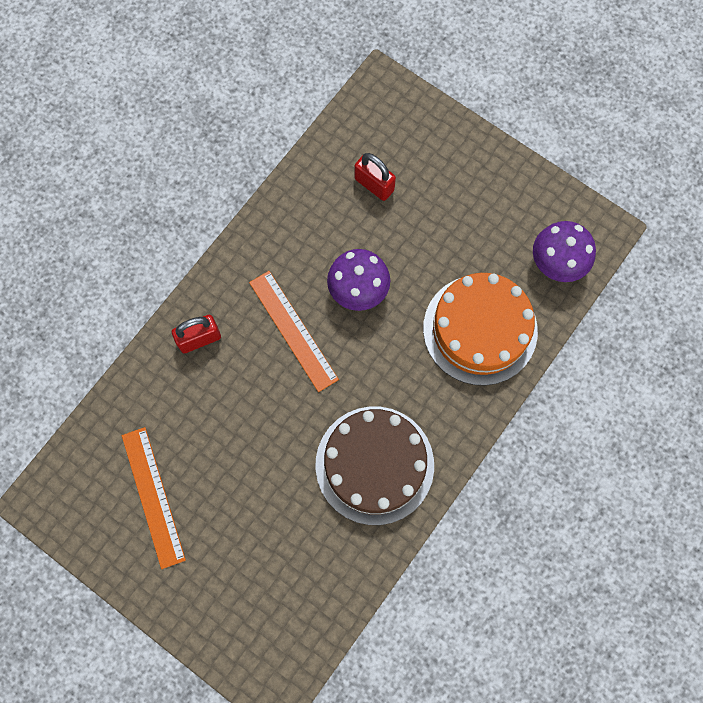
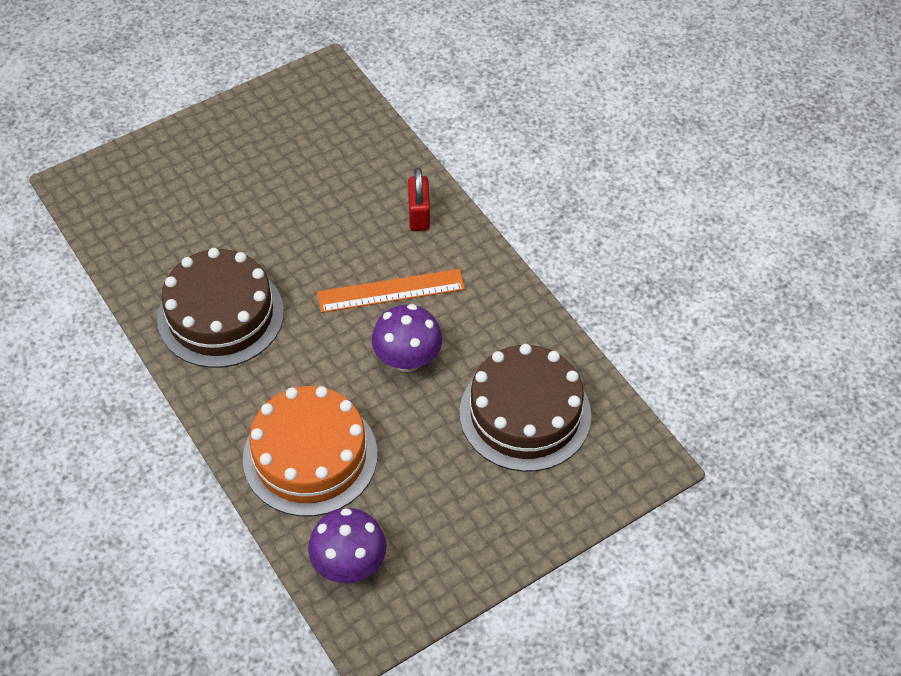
camera: 110 degrees right, 20 degrees down
orange ruler [122,427,186,569] -> none
red padlock [354,153,396,201] -> brown cake [460,344,591,472]

